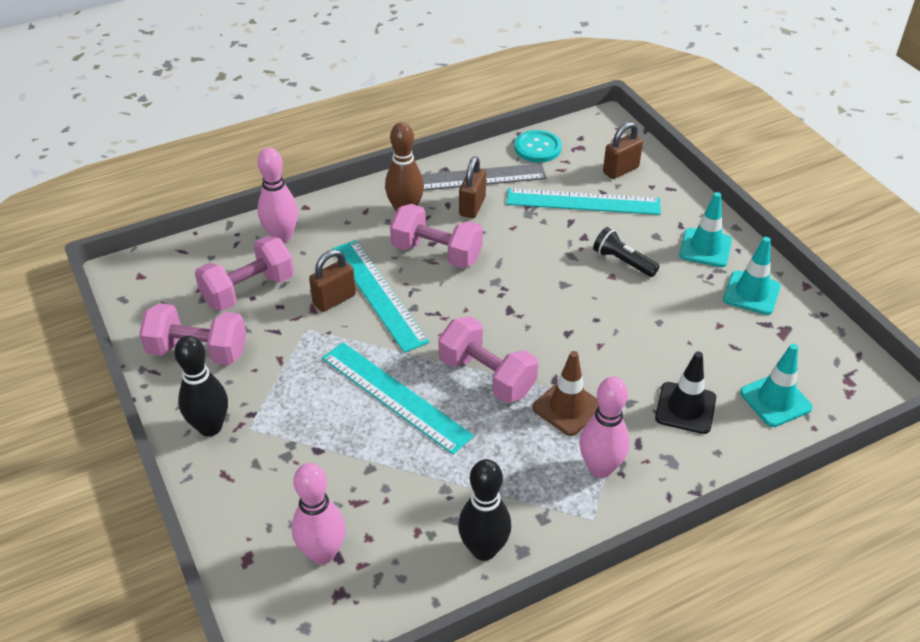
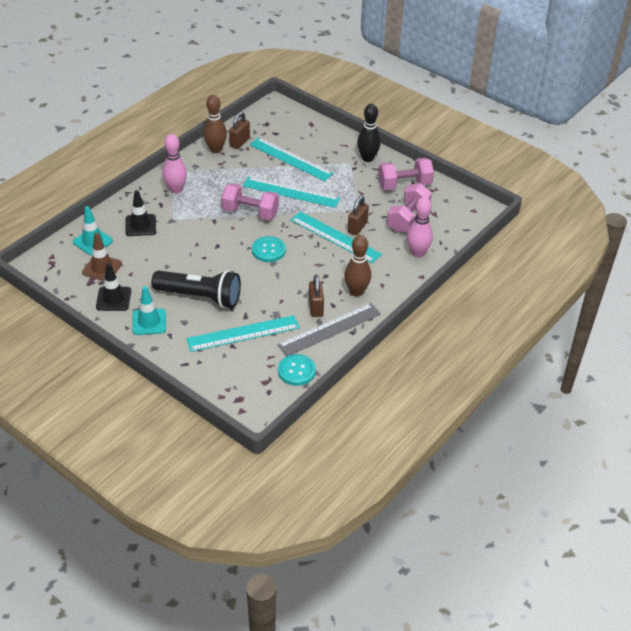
camera: 155 degrees right, 0 degrees up
pink bowling pin [292,463,345,565] -> none
pink dumbbell [390,204,483,269] -> none
black bowling pin [458,459,511,561] -> brown bowling pin [203,95,227,153]
brown traffic cone [532,351,599,436] -> brown traffic cone moved to [82,233,122,281]
black flashlight [593,227,659,277] -> black flashlight [152,270,241,308], size x1.93
brown padlock [603,122,643,179] -> brown padlock moved to [229,112,250,149]
turquoise traffic cone [723,237,781,315] -> black traffic cone [96,263,131,311]
none -> turquoise ruler [249,137,334,181]
none -> turquoise button [252,236,286,262]

